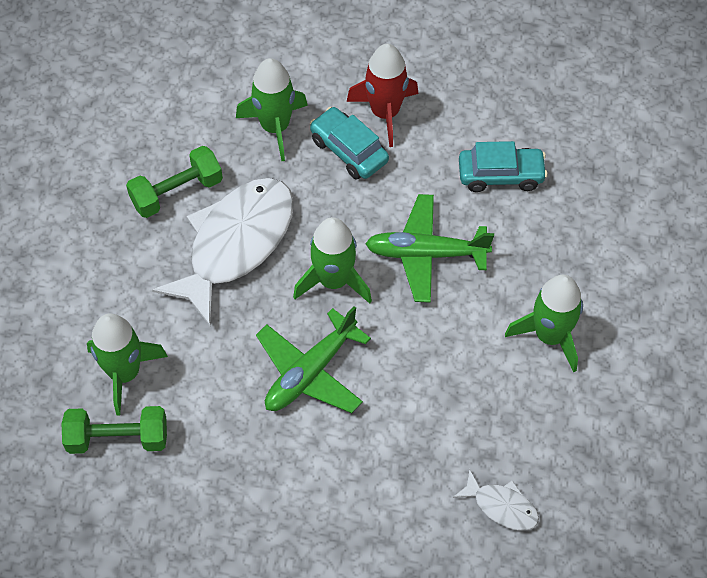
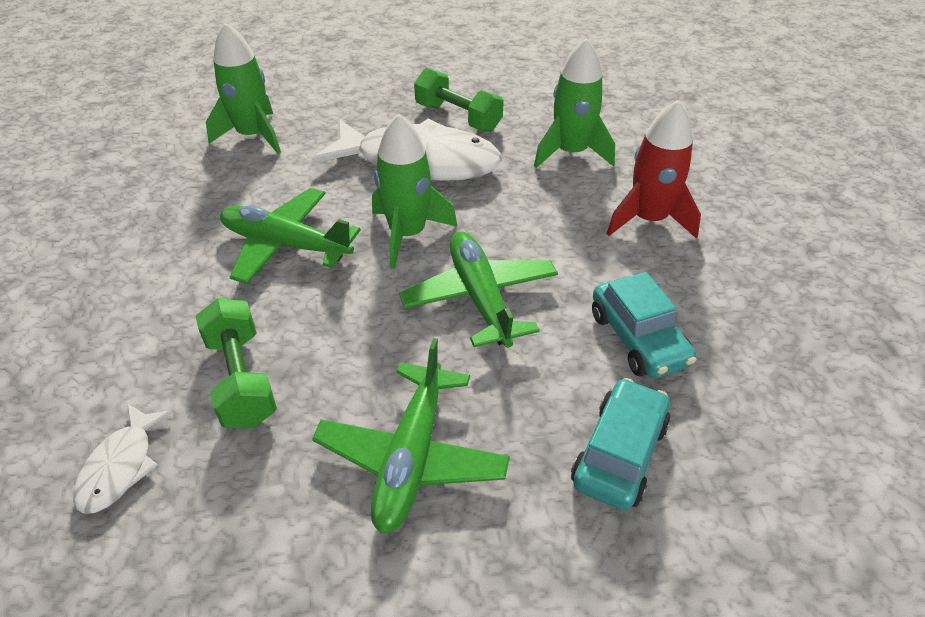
camera: 70 degrees right, 15 degrees down
green dumbbell [62,406,167,454] -> green dumbbell moved to [196,298,277,428]
turquoise car [310,107,389,180] -> turquoise car moved to [571,378,671,510]
green rocket [505,275,583,373] -> green plane [312,338,510,534]

